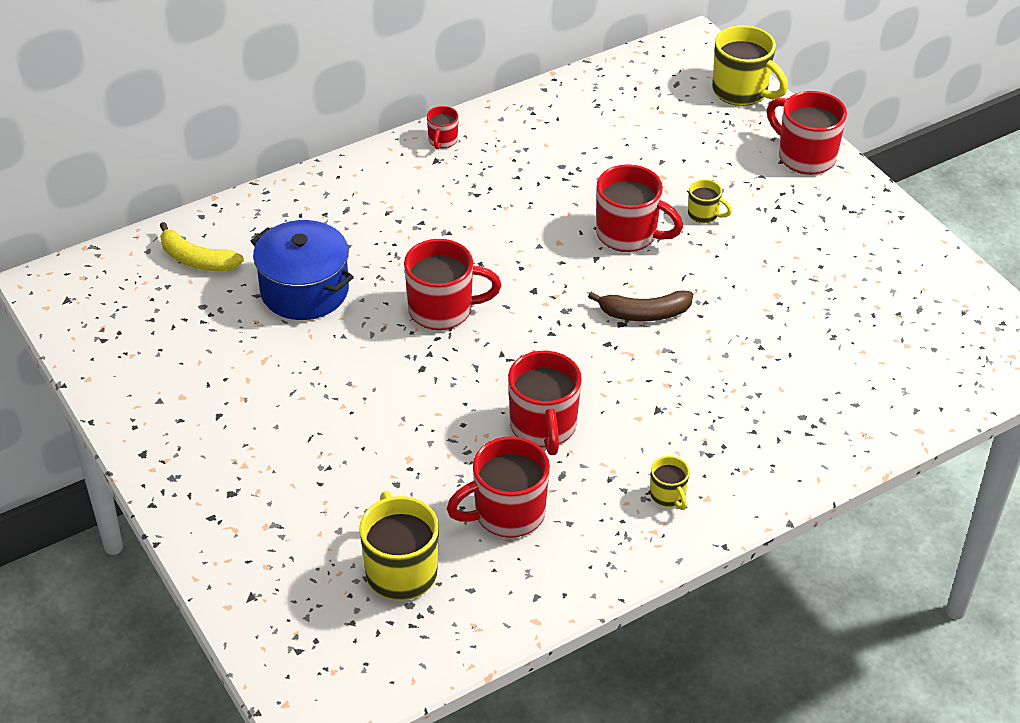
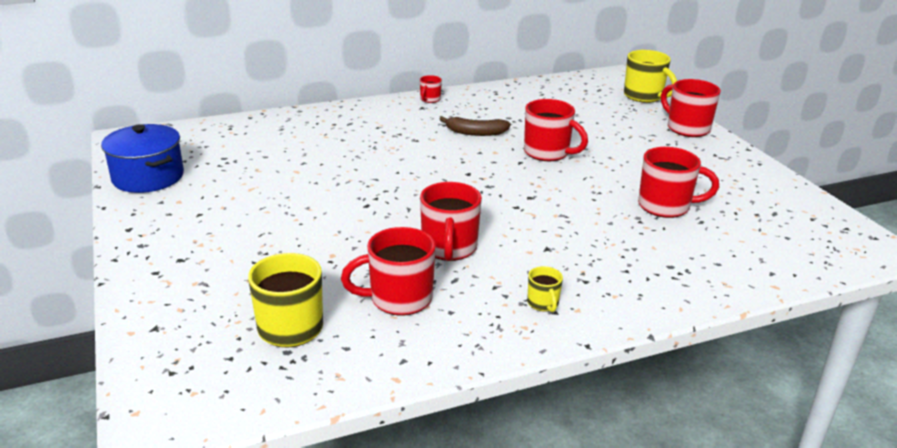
camera: 10 degrees right, 15 degrees down
yellow banana [160,222,244,271] -> none
blue pot [251,220,354,320] -> blue pot moved to [101,124,184,193]
red mug [404,239,501,330] -> red mug moved to [638,147,719,218]
brown banana [588,290,693,321] -> brown banana moved to [440,116,511,136]
yellow mug [688,179,732,223] -> none

